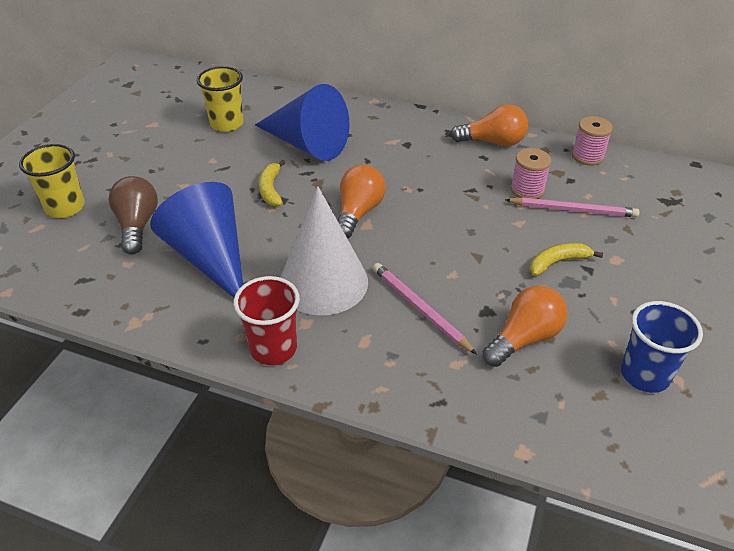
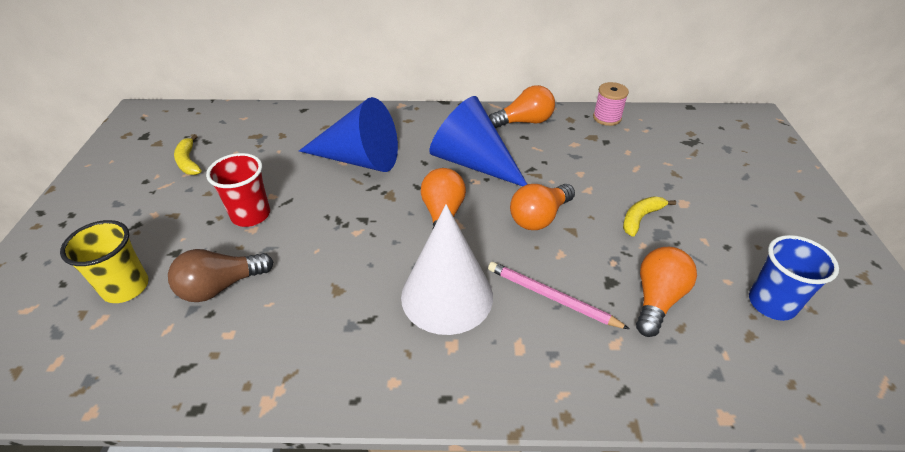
camera: 20 degrees left, 0 degrees up
brown light bulb [109,176,158,254] -> brown light bulb turned 90 degrees counterclockwise [168,249,274,302]
blue cone [150,182,243,298] -> blue cone moved to [429,96,527,187]
yellow cup [197,66,244,132] -> none
red cup [233,276,300,365] -> red cup moved to [206,153,270,227]
yellow banana [259,160,286,206] -> yellow banana moved to [174,134,202,175]
pink pencil [505,197,640,217] -> none
pink spool [511,148,552,199] -> none
none -> orange light bulb [510,184,575,230]

